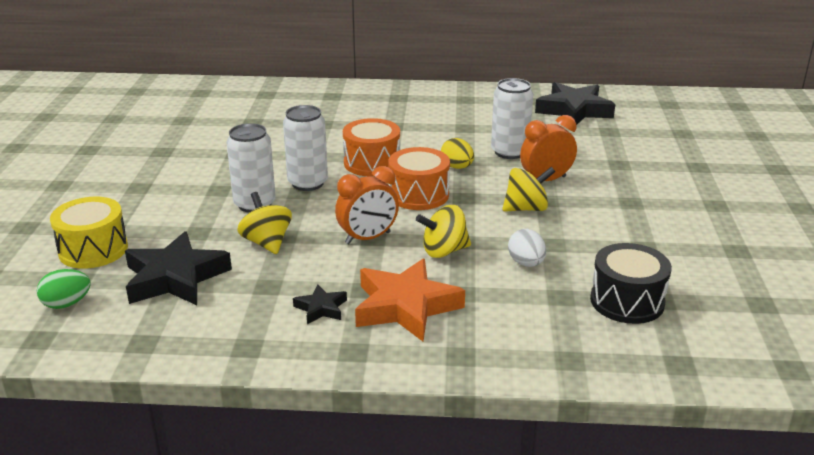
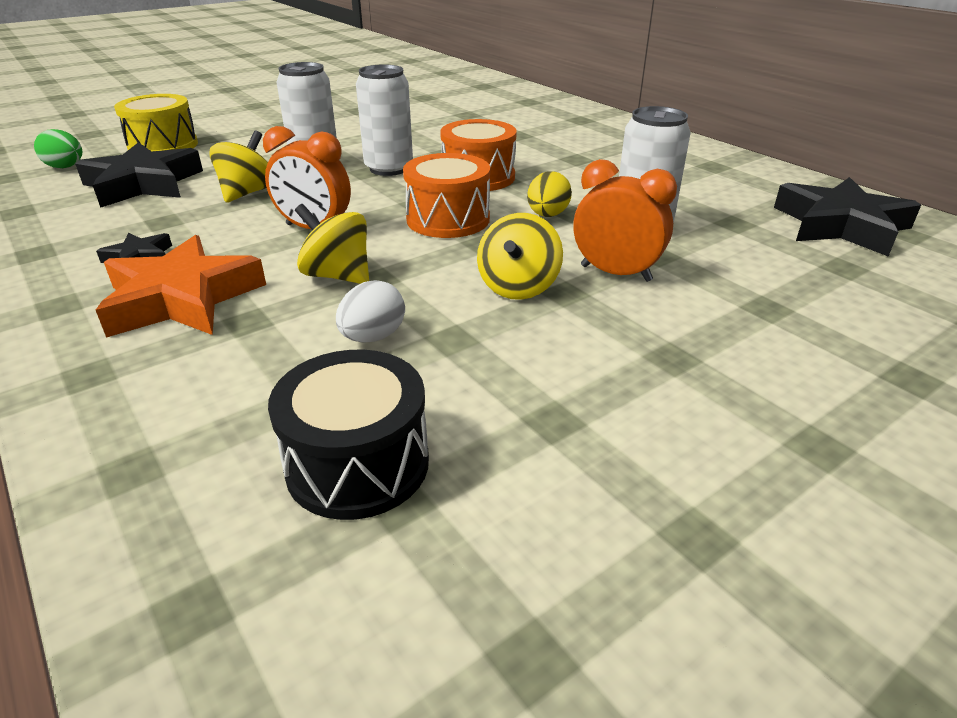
camera: 50 degrees right, 5 degrees up
yellow spinning top [502,167,555,212] -> yellow spinning top turned 75 degrees clockwise [477,213,563,300]

